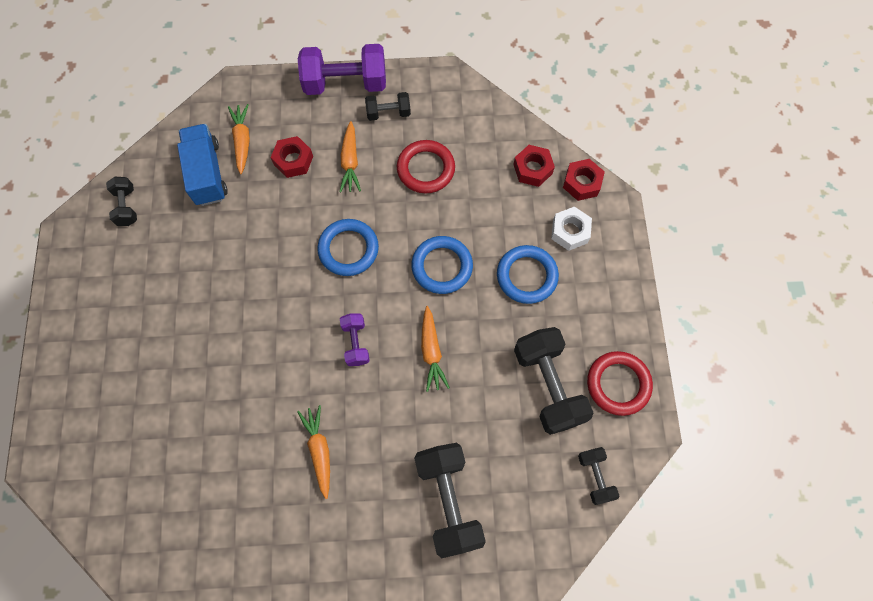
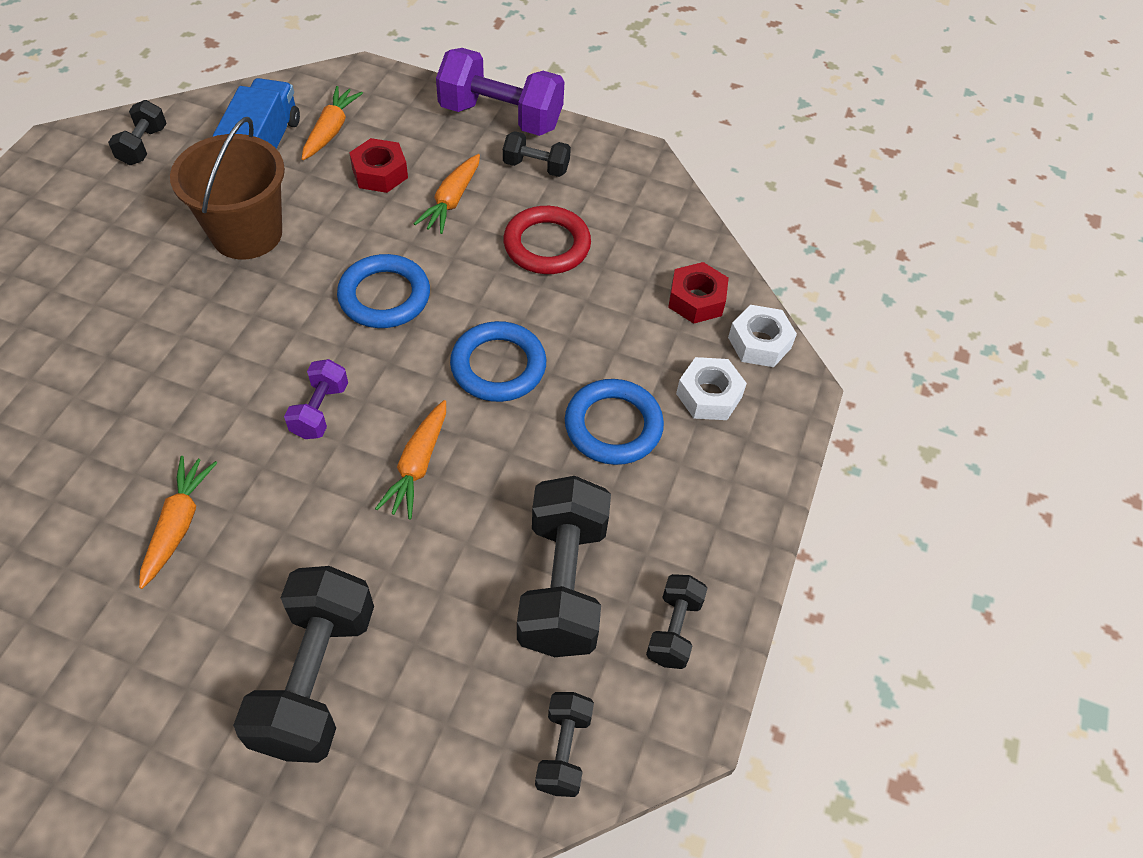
camera: 20 degrees right, 15 degrees down
red nut [563,159,605,201] -> white nut [728,305,797,367]
red ring [587,351,653,416] -> black dumbbell [646,574,707,669]
none -> brown bucket [170,117,285,259]

